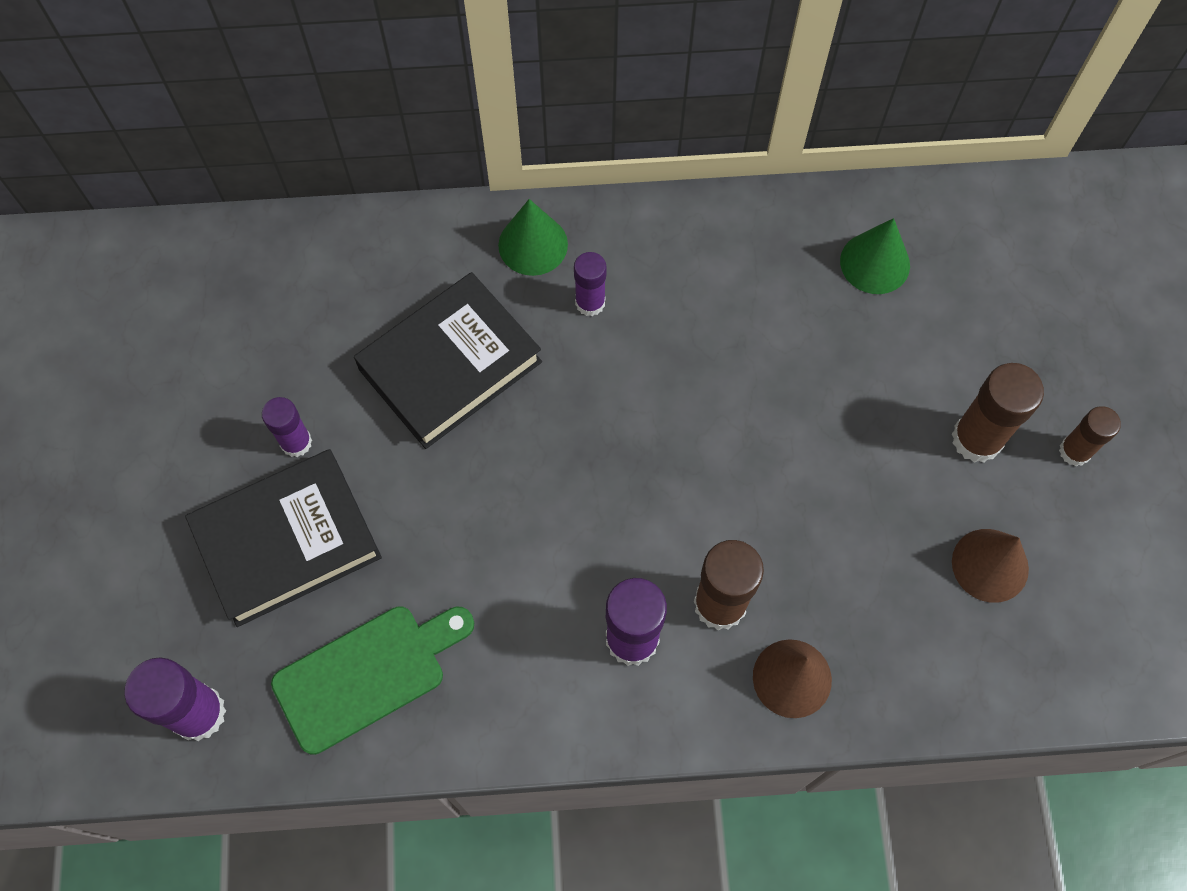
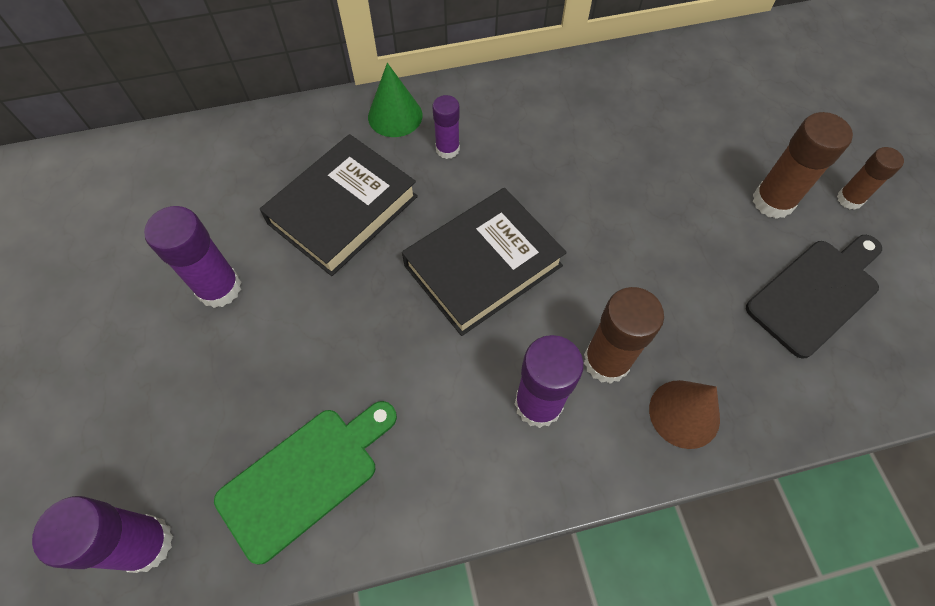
camera: 10 degrees left, 5 degrees down
black book [185,449,382,627] -> black book moved to [402,188,567,336]
purple glue stick [262,397,312,457] -> purple glue stick [144,206,242,308], size x1.61
green cone [840,218,910,294] -> none
brown cone [952,529,1029,603] -> black cutting board [746,235,882,359]

